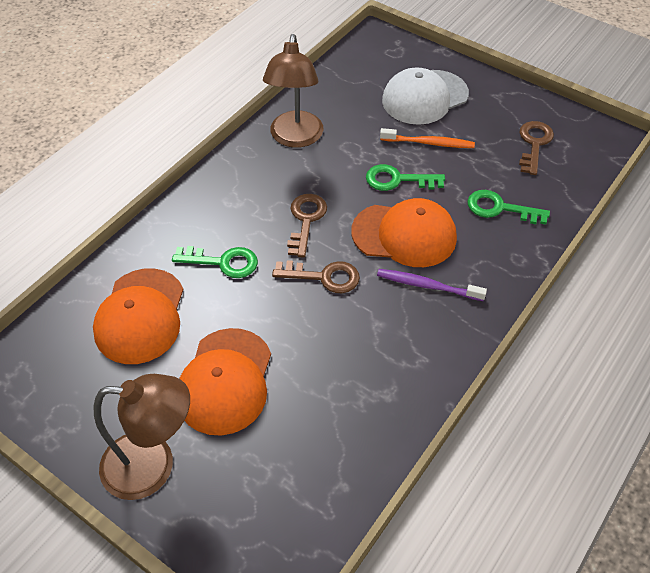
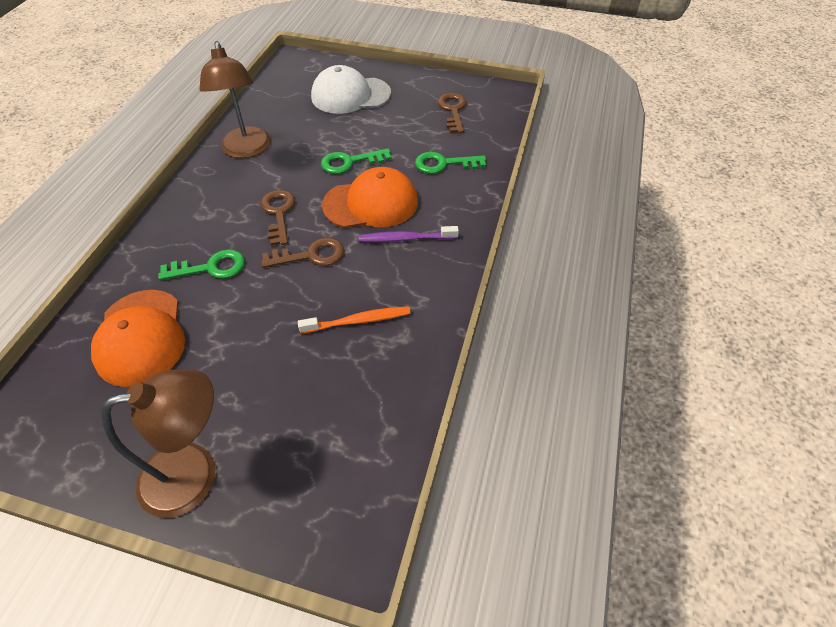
camera: 20 degrees left, 0 degrees up
orange cap [179,328,271,436] -> none
orange toothbrush [380,128,475,148] -> orange toothbrush moved to [298,306,411,333]
white cap [382,67,469,125] -> white cap turned 45 degrees clockwise [311,65,391,114]

